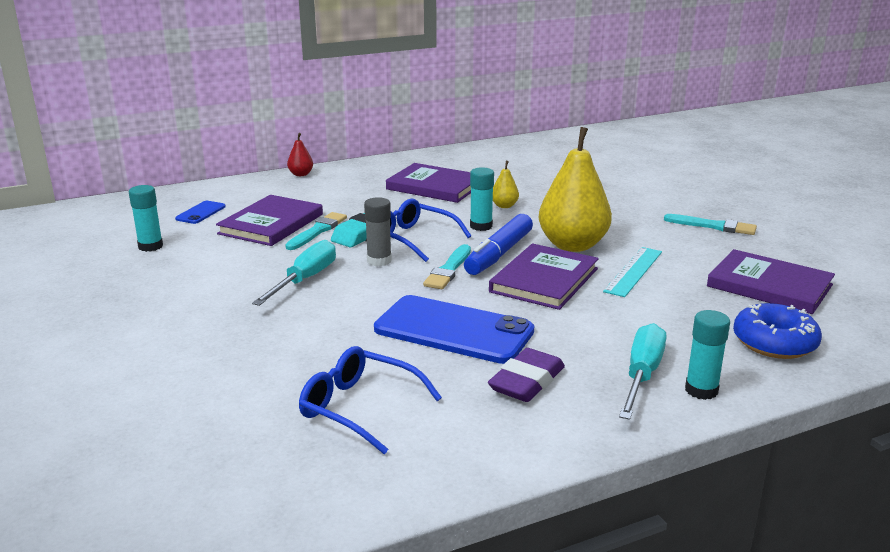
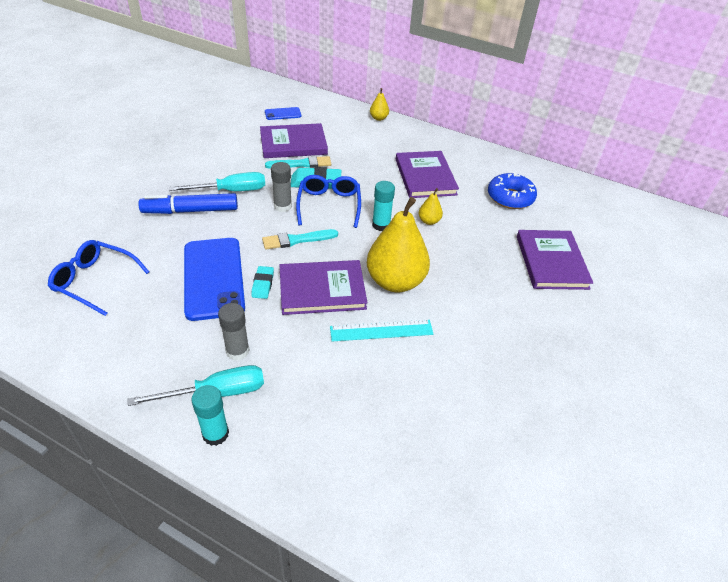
camera: 50 degrees right, 20 degrees up
turquoise glue stick [129,185,163,252] -> none
red pear [287,133,313,176] -> yellow pear [370,88,389,121]
blue glasses [299,346,442,454] -> blue glasses turned 60 degrees counterclockwise [48,240,149,316]
blue marker [464,214,533,275] -> blue marker moved to [138,193,238,214]
purple eraser [488,348,565,402] -> none
turquoise brush [664,214,757,235] -> none
purple book [707,249,835,314] -> purple book moved to [517,230,593,290]
blue donut [733,303,822,359] -> blue donut moved to [488,172,537,209]
none -> grey glue stick [218,303,249,361]
none -> turquoise eraser [251,266,274,299]

